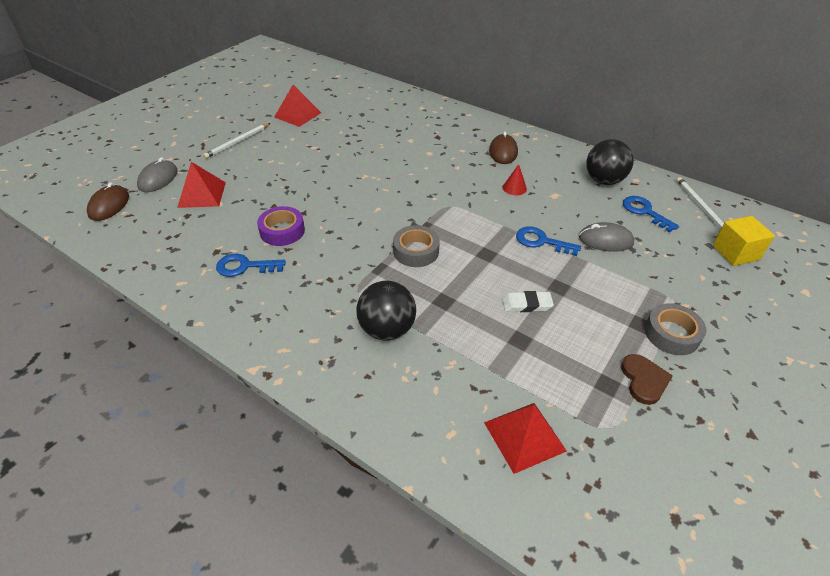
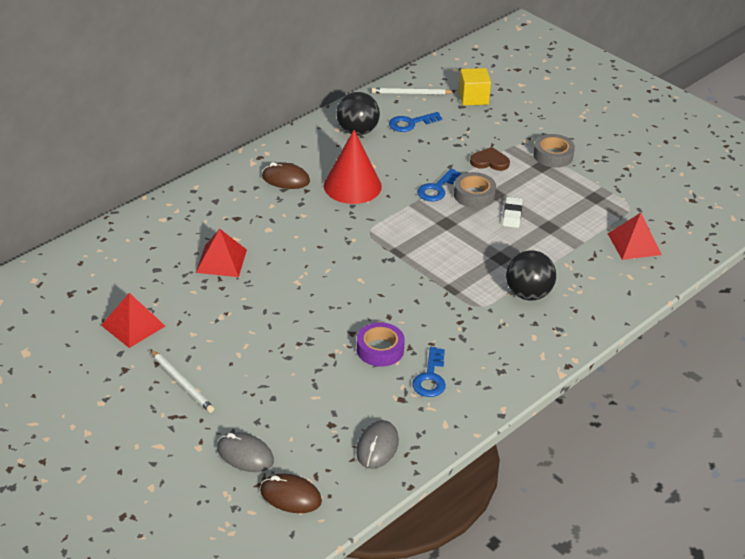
camera: 80 degrees left, 5 degrees down
red pyramid [177,162,226,208] -> red pyramid moved to [196,229,247,277]
grey tape [393,225,440,267] -> grey tape moved to [454,172,496,208]
red cone [503,164,527,195] -> red cone [324,130,382,204], size x2.36
grey mouse [579,222,634,252] -> grey mouse moved to [356,420,399,469]
brown heart [621,354,673,405] -> brown heart moved to [470,147,510,171]

